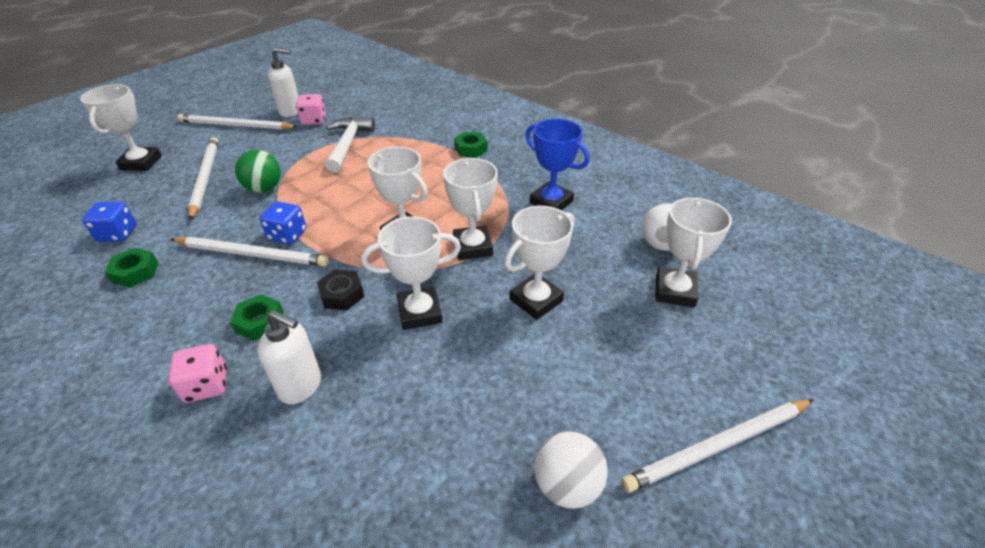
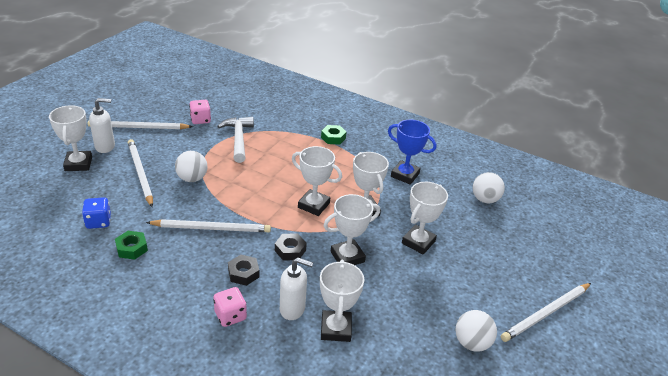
camera: 15 degrees left, 5 degrees down
green nut [230,294,284,341] -> black nut [228,255,259,286]
green ball [235,150,281,193] -> white ball [175,151,207,182]
blue dice [260,201,306,244] -> none
white soap dispenser [268,48,299,117] -> white soap dispenser moved to [89,98,115,153]
white trophy [655,197,732,307] -> white trophy moved to [320,260,365,342]

